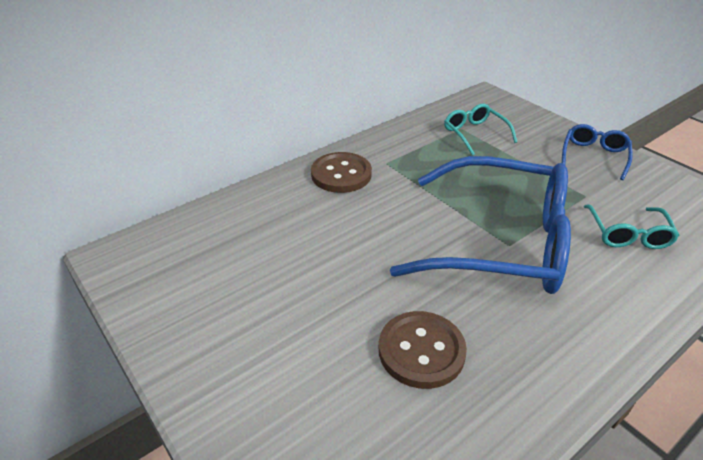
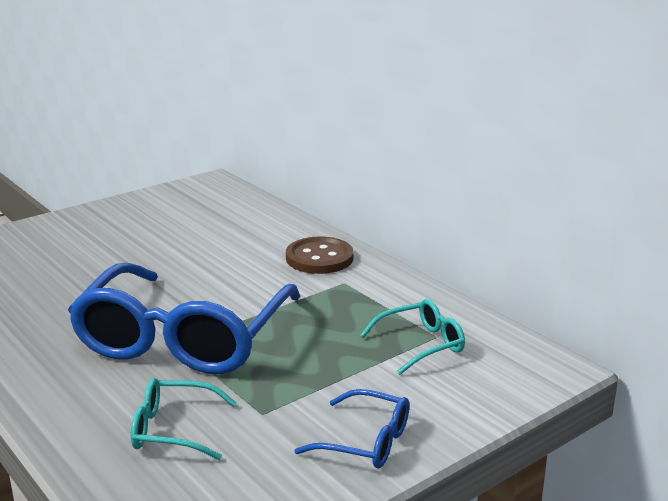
camera: 90 degrees right, 15 degrees down
brown button [379,311,467,389] -> none

